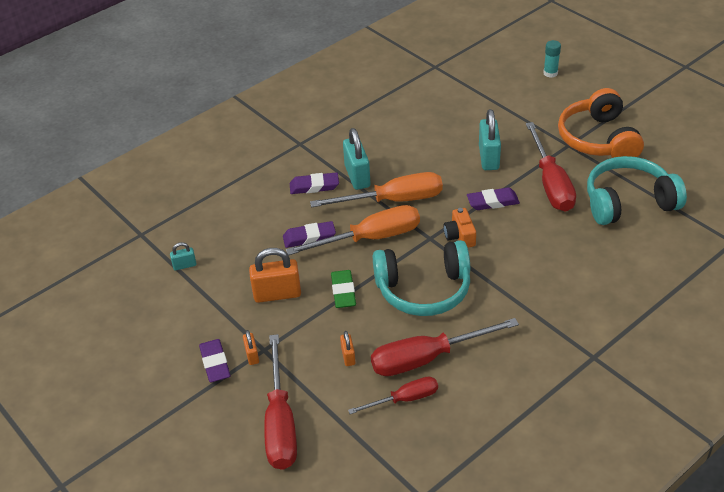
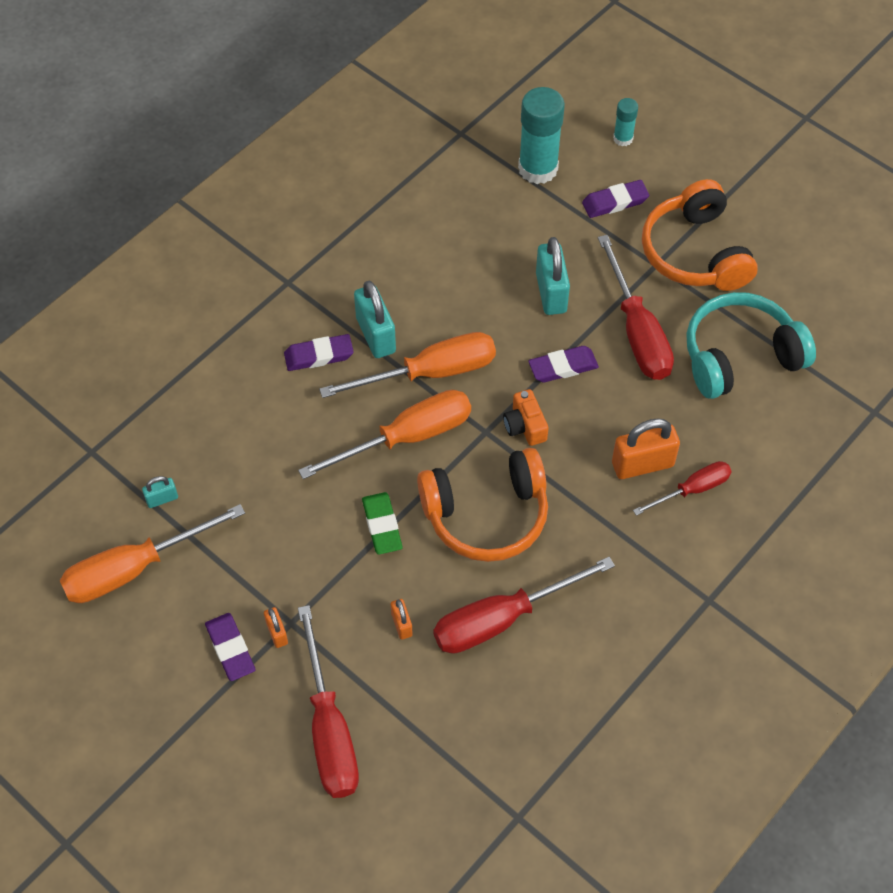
camera: 10 degrees left, 15 degrees up
orange padlock [249,248,301,303] -> orange padlock moved to [612,418,680,479]
purple eraser [283,221,336,248] -> purple eraser moved to [582,180,649,218]
red screwdriver [348,376,438,414] -> red screwdriver moved to [633,461,732,516]
turquoise headphones [373,240,470,316] -> orange headphones [417,448,548,562]
none -> orange screwdriver [60,504,245,603]
none -> turquoise glue stick [518,87,565,184]

